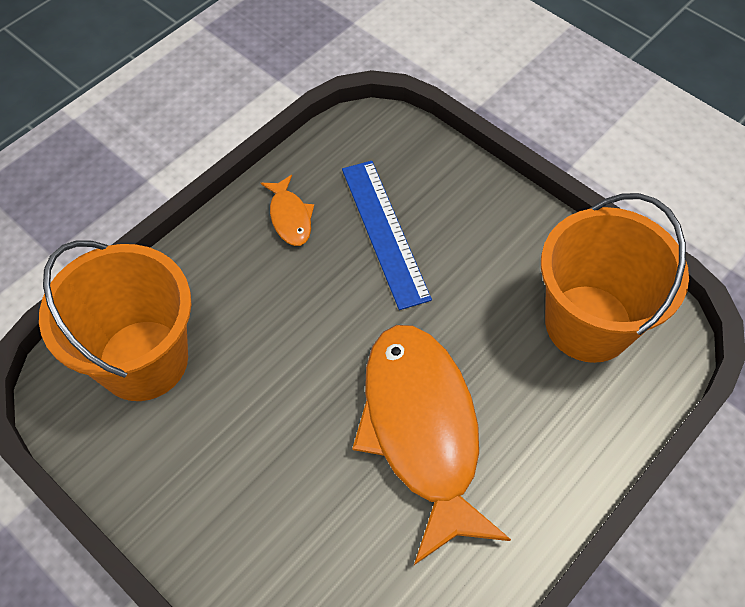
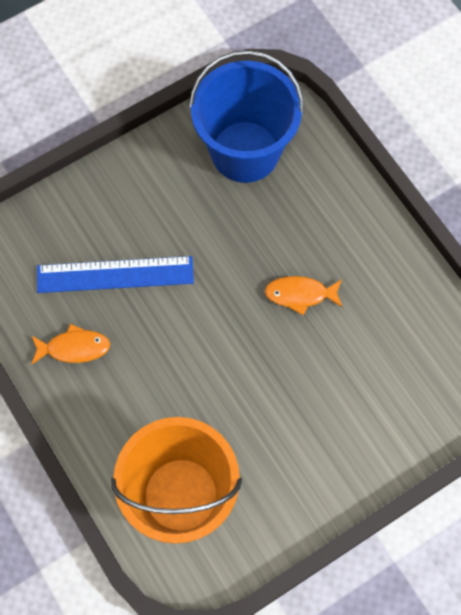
camera: 75 degrees left, 10 degrees up
orange fish [352,325,511,565] -> orange fish [265,276,342,316], size x0.42
orange bucket [541,193,689,363] -> blue bucket [189,50,304,183]

